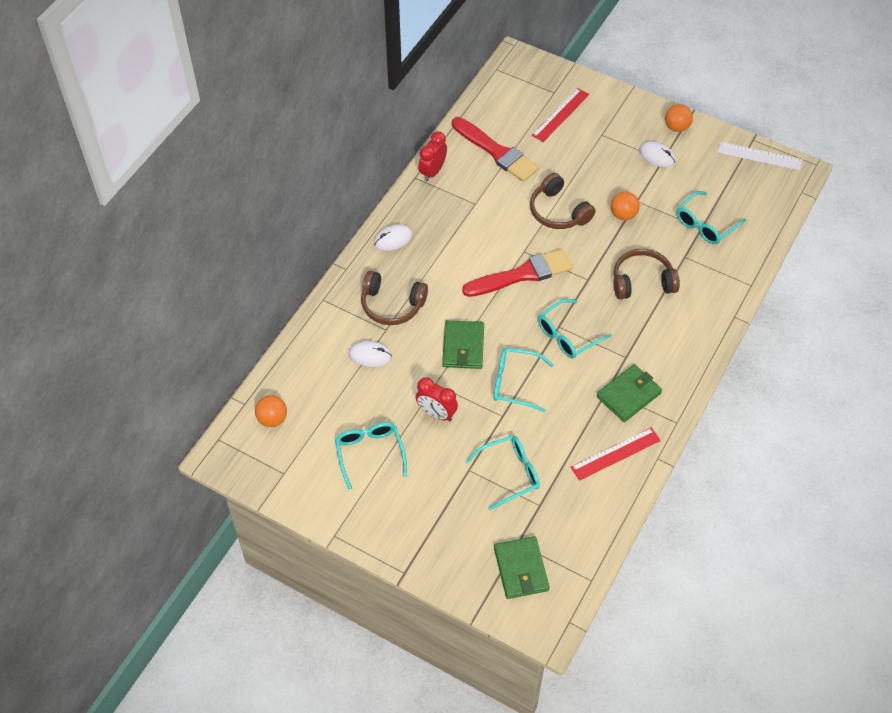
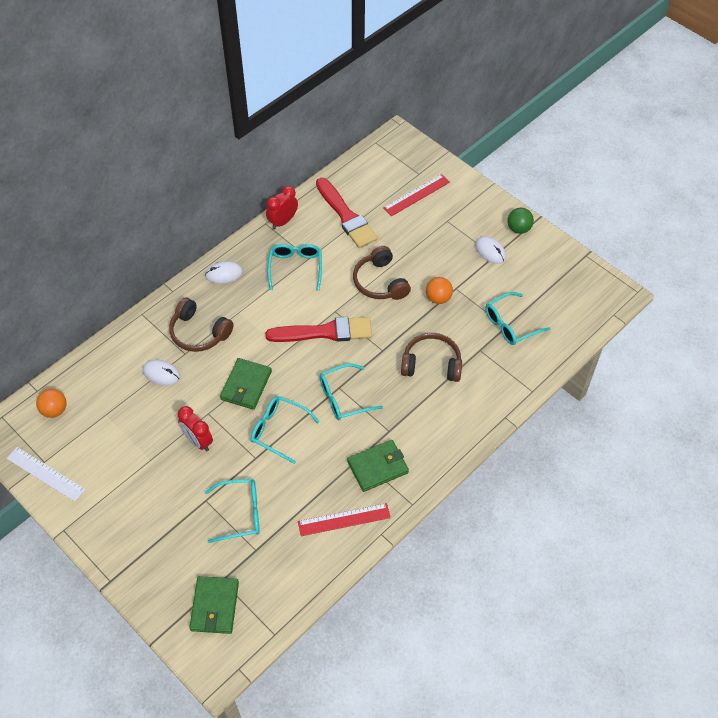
camera: 15 degrees right, 0 degrees up
turquoise glasses [335,422,407,490] -> turquoise glasses moved to [267,244,322,291]
orange ball [665,104,693,132] -> green ball [507,208,534,234]
white ruler [718,142,802,171] -> white ruler moved to [7,447,85,502]

